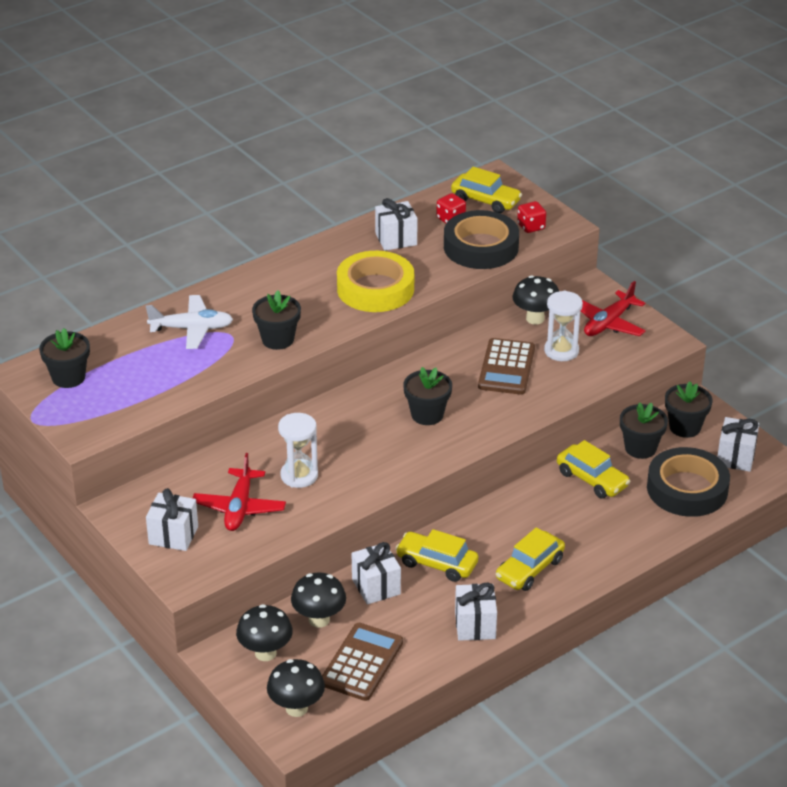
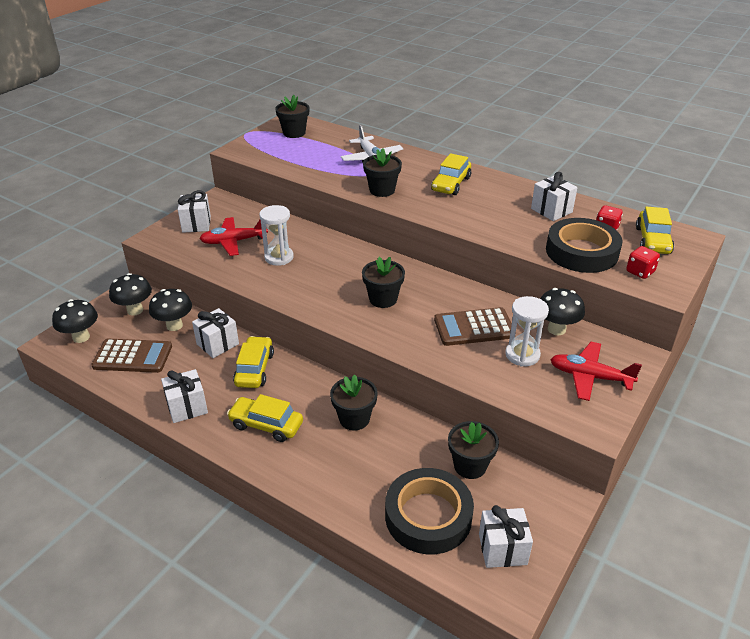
camera: 70 degrees right, 0 degrees up
yellow tape [337,251,414,312] -> none
yellow car [557,440,630,498] -> yellow car moved to [431,153,471,195]
black flower pot [665,381,713,438] -> black flower pot moved to [330,374,378,430]

